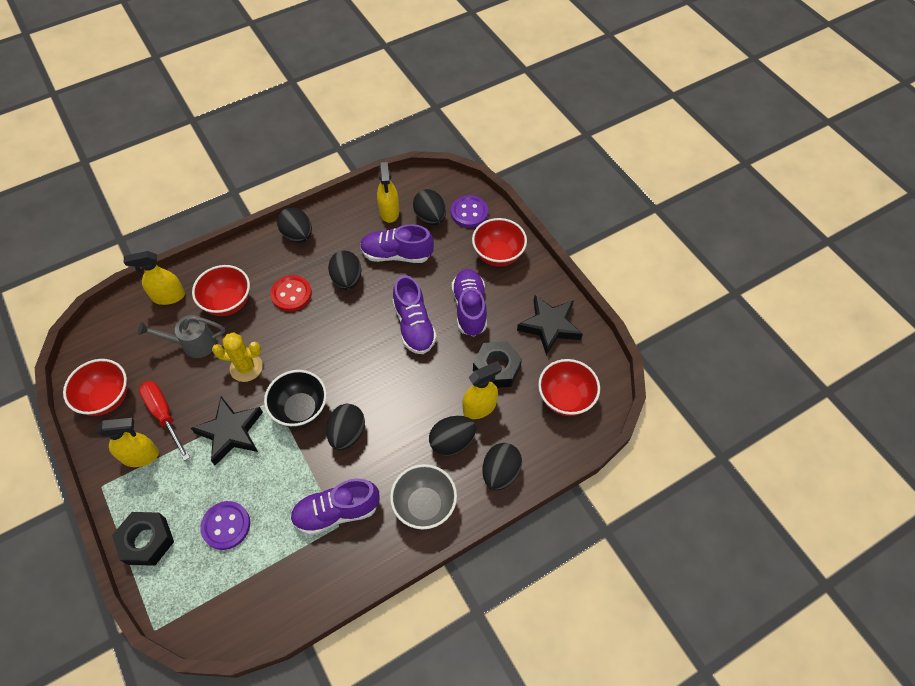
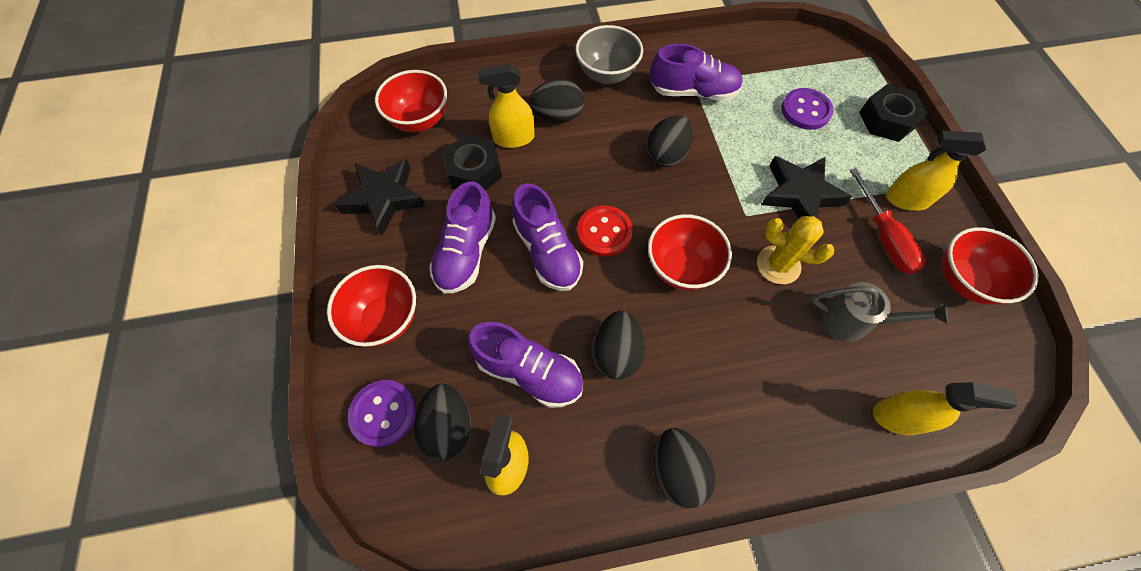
camera: 160 degrees left, 5 degrees up
red bowl [192,265,250,316] -> red bowl moved to [648,214,732,290]
black bowl [264,370,327,428] -> none
red button [271,275,312,312] -> red button moved to [577,206,633,257]
purple shoe [393,275,437,354] -> purple shoe turned 150 degrees clockwise [512,183,583,291]
black egg [482,443,522,490] -> none

